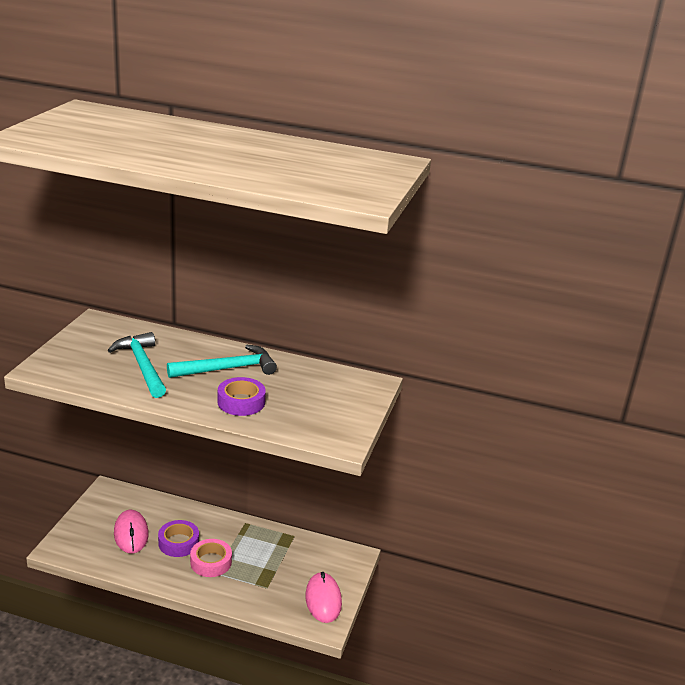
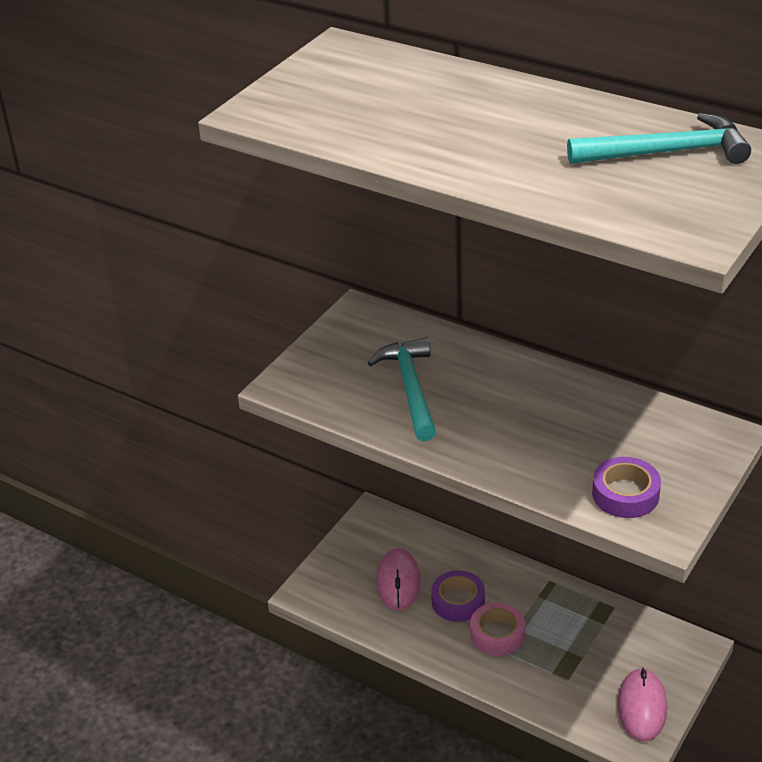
camera: 20 degrees right, 10 degrees up
turquoise hammer [167,345,277,378] -> turquoise hammer moved to [567,113,751,164]
purple tape [217,377,266,416] -> purple tape moved to [592,457,661,518]

